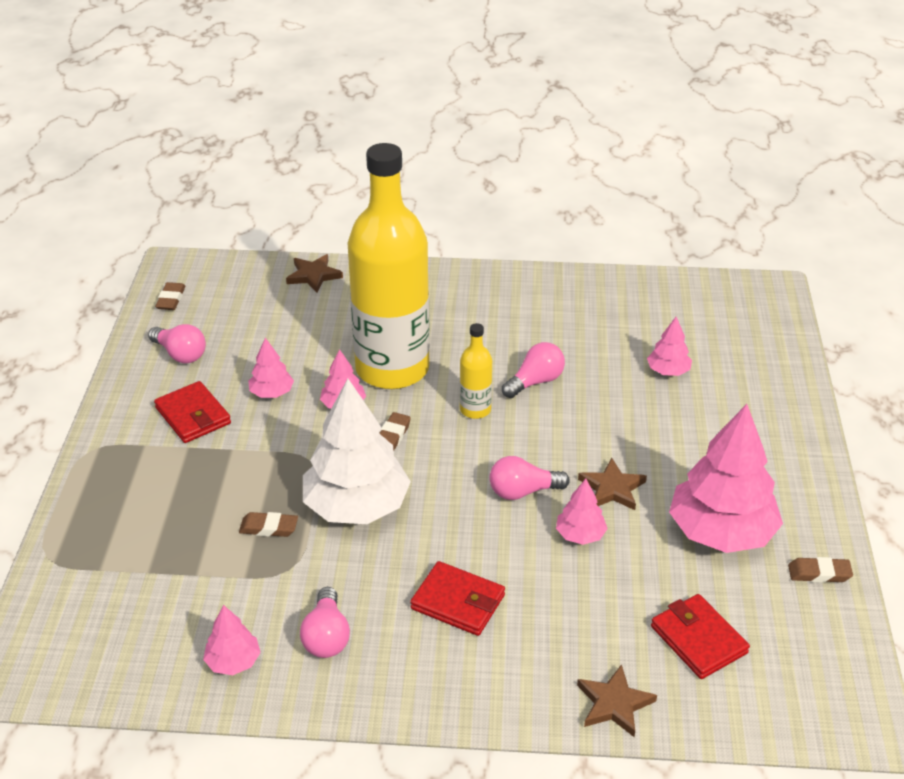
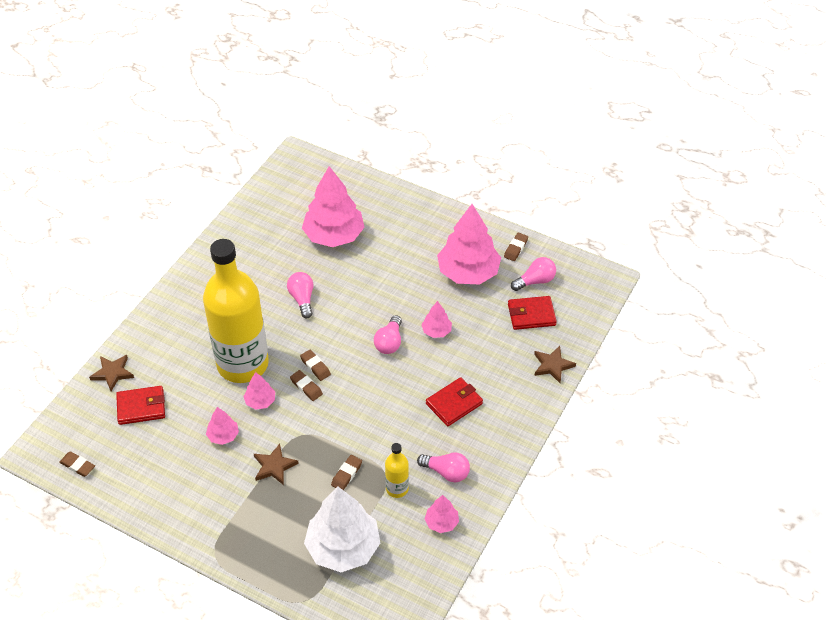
camera: 65 degrees left, 10 degrees up
pink light bulb [148,324,206,363] -> pink light bulb moved to [511,257,556,291]
red wallet [154,381,231,443] -> red wallet moved to [116,386,165,425]
white tree [303,379,411,524] -> white tree moved to [304,487,380,572]
yellow bottle [460,323,492,419] -> yellow bottle moved to [385,443,409,498]
brown star [578,458,647,510] -> brown star moved to [254,444,299,485]
pink tree [647,317,692,376] -> pink tree [302,166,365,247], size x2.15
none -> brown eraser [300,350,331,381]

